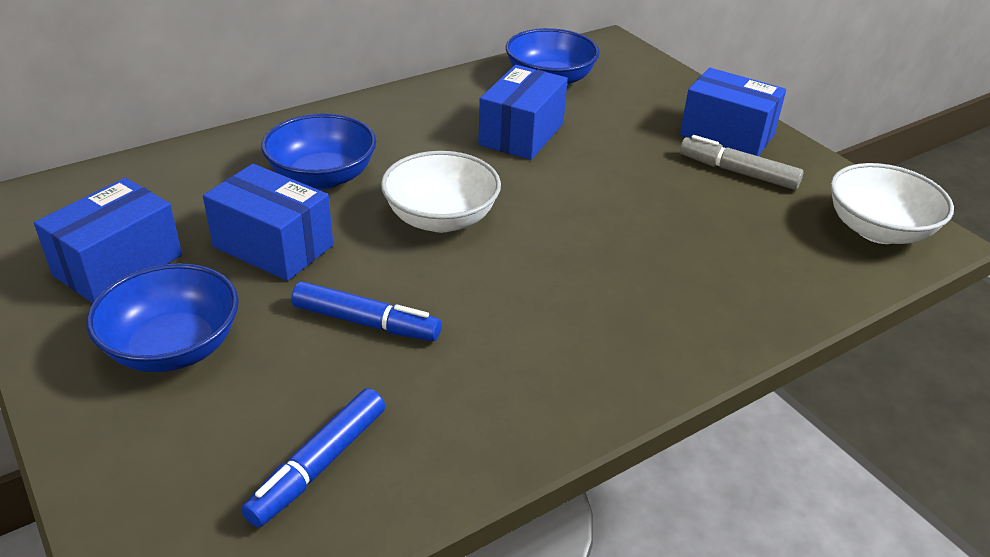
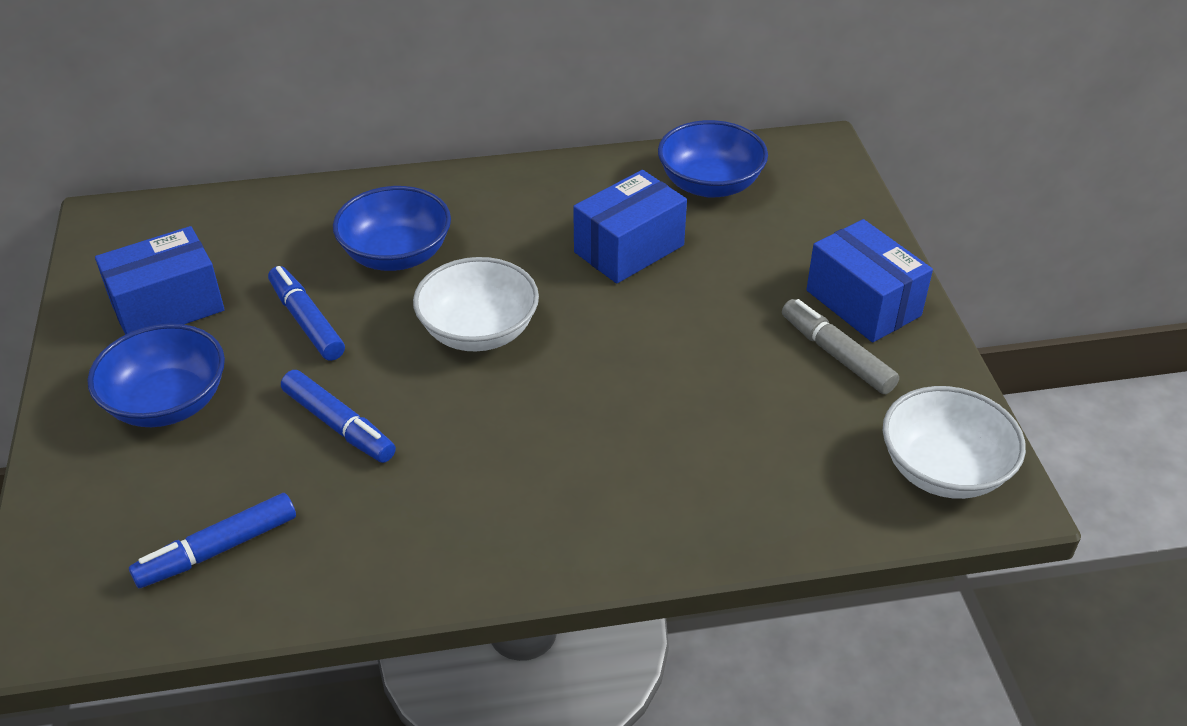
camera: 25 degrees right, 5 degrees up
blue box [203,164,333,281] -> blue marker [268,266,345,361]

